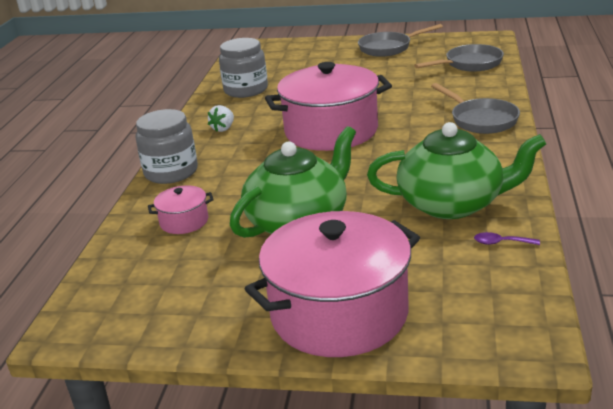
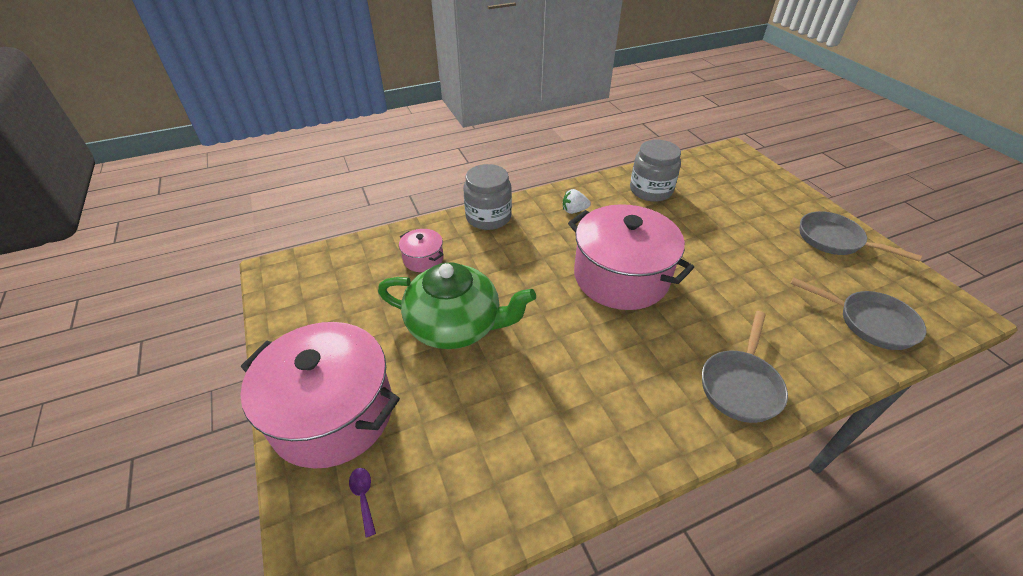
camera: 55 degrees right, 15 degrees up
green teapot [367,122,546,219] -> none
purple spoon [474,232,540,245] -> purple spoon moved to [349,468,376,537]

